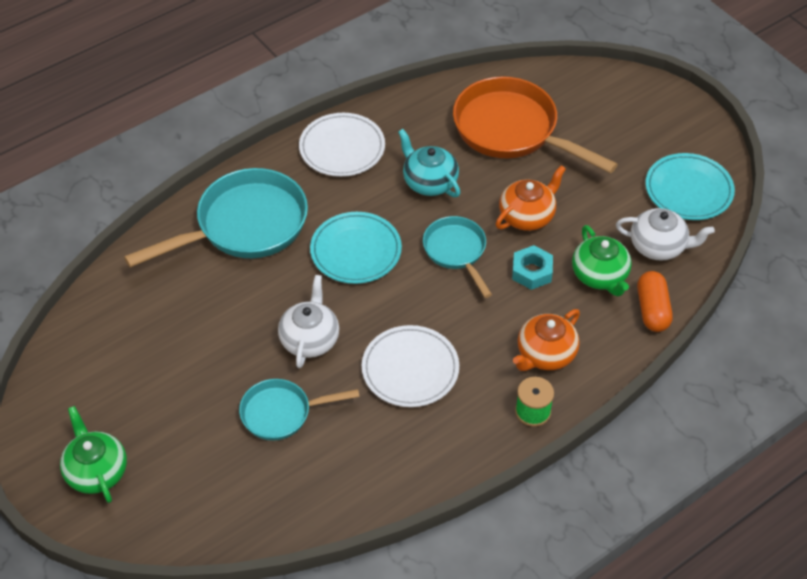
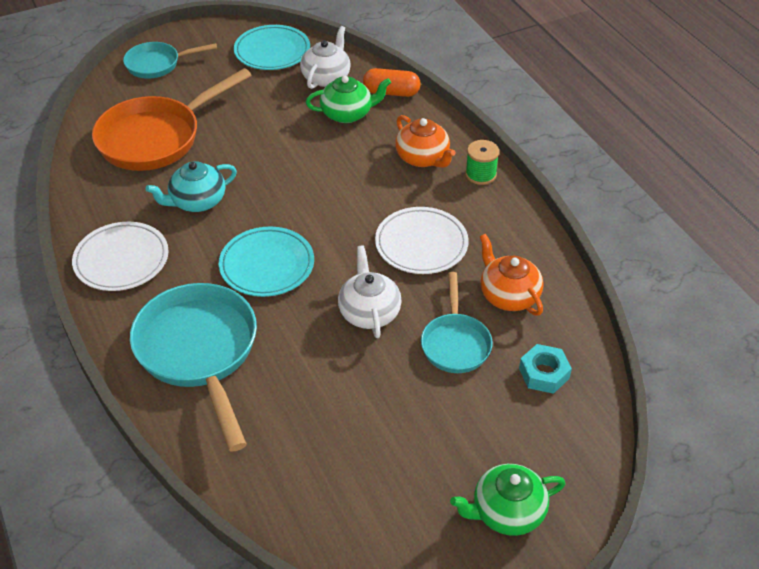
camera: 80 degrees left, 5 degrees down
white teapot [278,275,339,368] -> white teapot turned 60 degrees clockwise [338,245,402,338]
turquoise pan [423,216,492,298] -> turquoise pan moved to [123,42,217,79]
orange teapot [496,165,566,231] -> orange teapot moved to [480,234,544,316]
turquoise nut [512,245,553,290] -> turquoise nut moved to [519,344,572,394]

